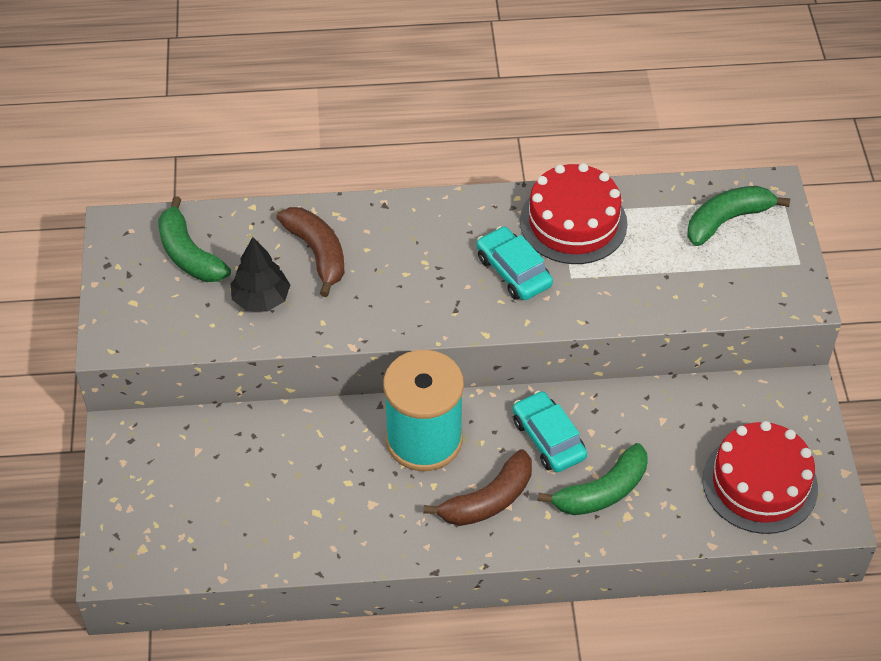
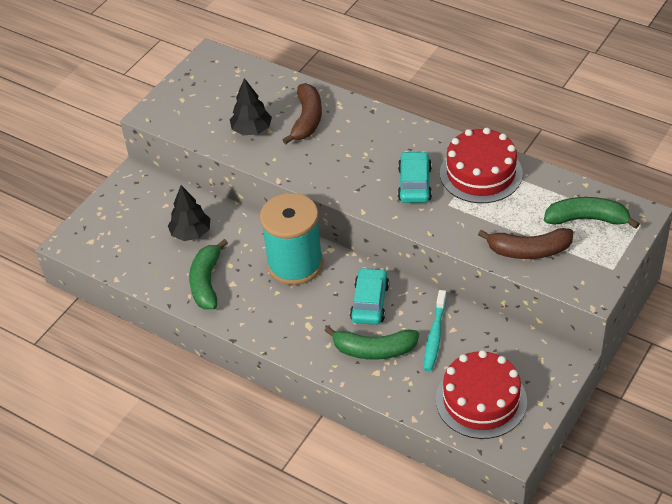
camera: 40 degrees right, 5 degrees down
green banana [158,196,231,282] -> green banana moved to [189,239,228,310]
brown banana [423,449,532,526] -> brown banana moved to [478,228,573,259]
none -> black tree [168,185,210,241]
none -> turquoise toothbrush [424,290,447,371]

